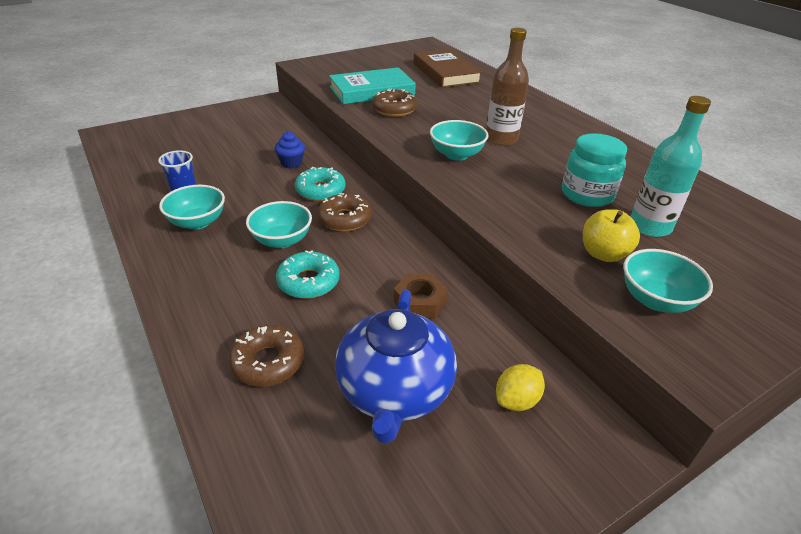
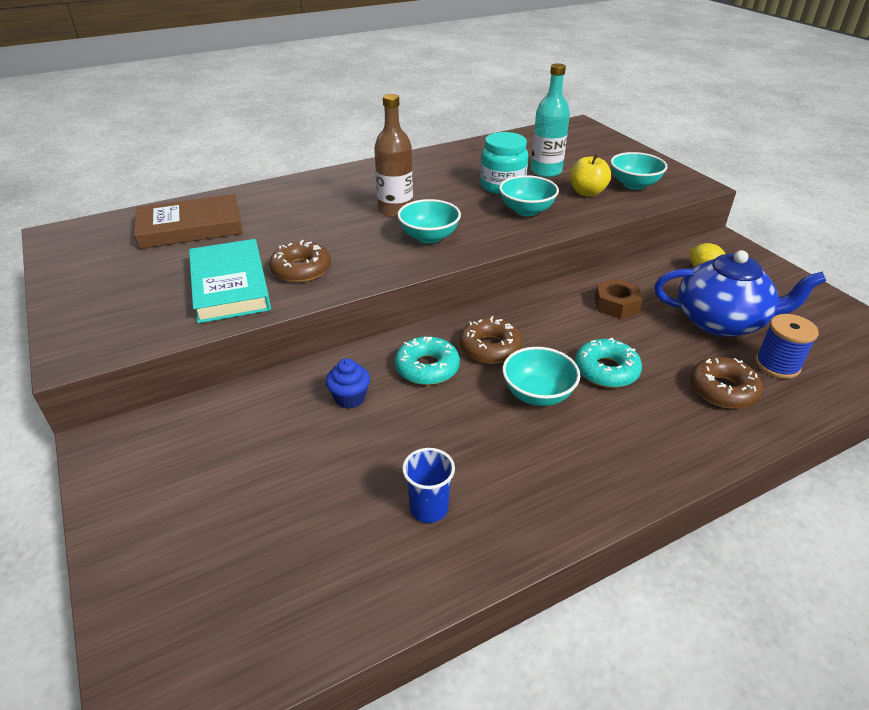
camera: 85 degrees left, 0 degrees up
turquoise bowl [159,185,225,230] -> turquoise bowl moved to [499,175,559,216]
none -> blue spool [755,314,819,379]

